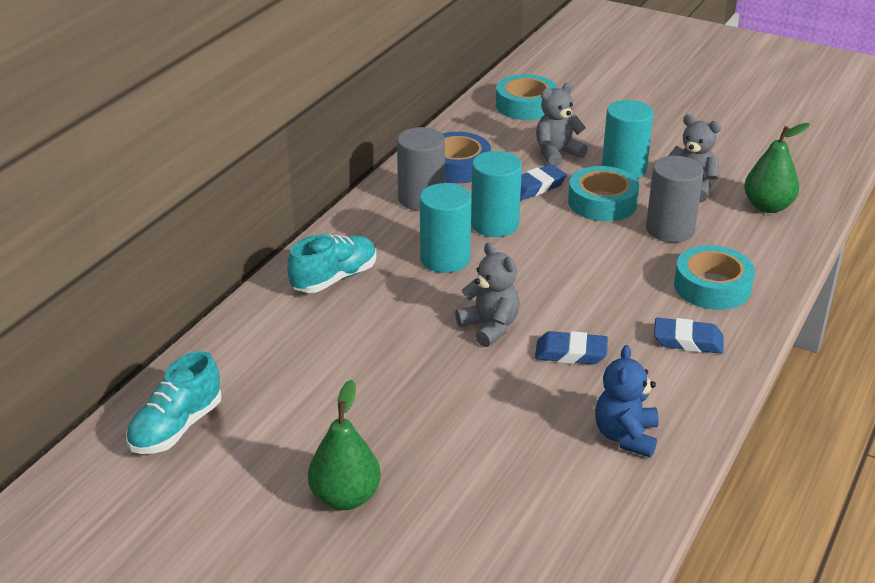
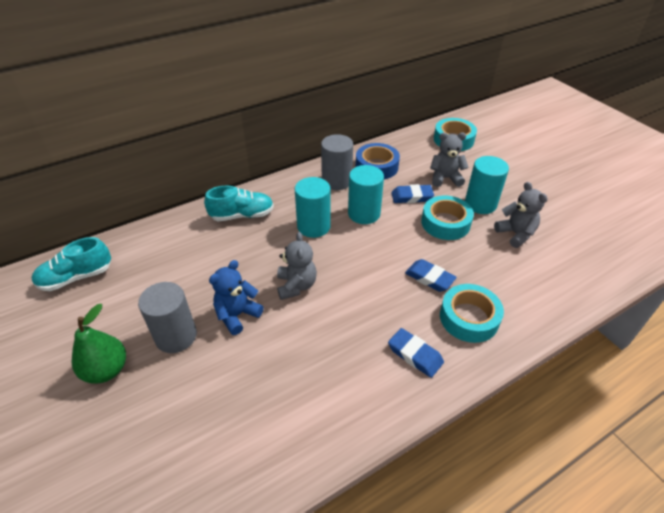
camera: 30 degrees right, 10 degrees up
blue eraser [535,331,608,365] -> blue eraser moved to [405,259,457,292]
blue teddy bear [595,345,659,457] -> blue teddy bear moved to [209,260,264,335]
grey cylinder [646,156,704,242] -> grey cylinder moved to [138,282,197,353]
green pear [744,123,810,213] -> none

